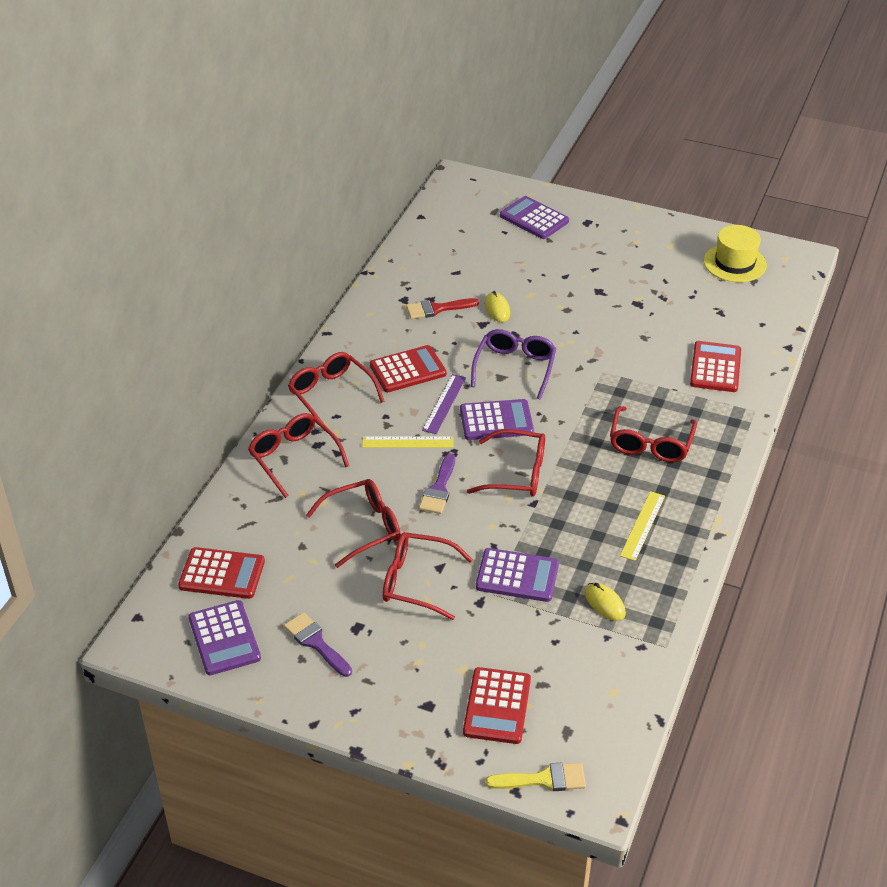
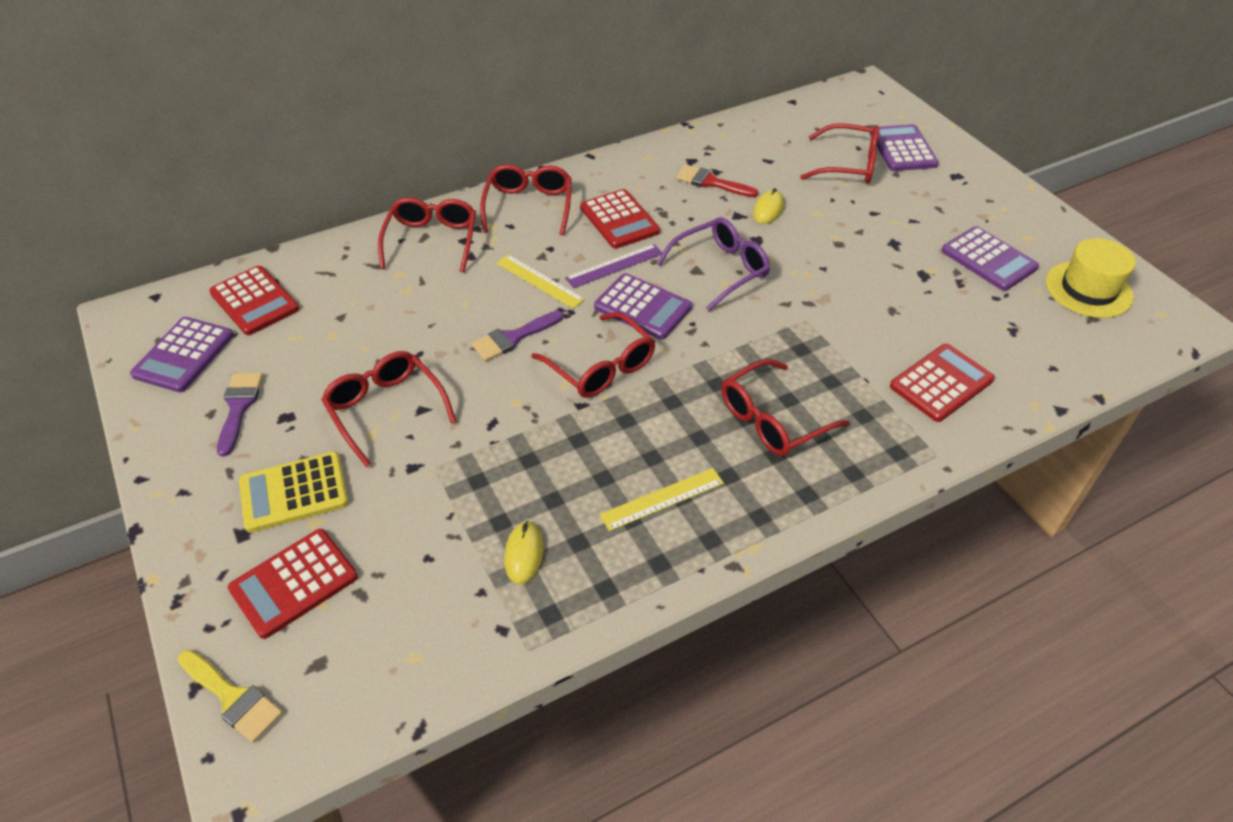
camera: 40 degrees right, 5 degrees up
red glasses [306,479,401,568] -> red glasses moved to [800,123,879,184]
red calculator [370,345,447,392] -> red calculator turned 45 degrees clockwise [580,189,660,249]
purple calculator [476,548,559,602] -> purple calculator moved to [942,226,1039,291]
none -> yellow calculator [239,451,349,533]

